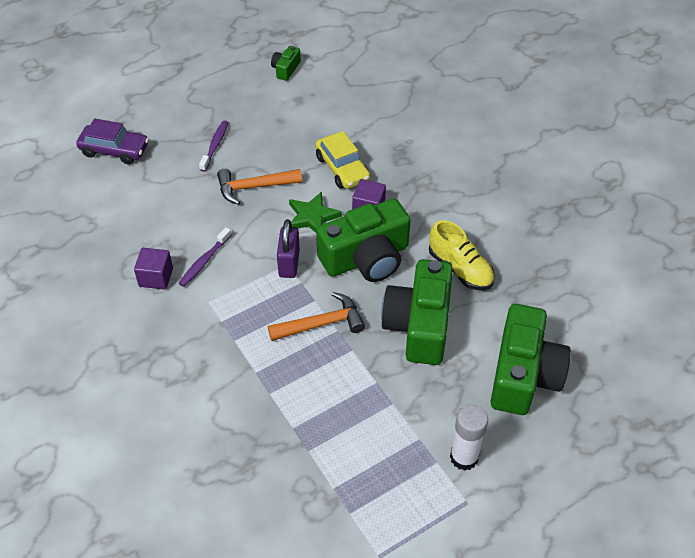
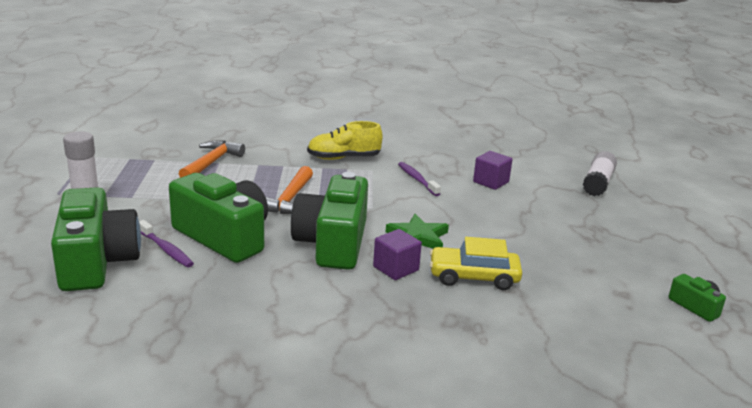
camera: 120 degrees right, 25 degrees down
purple car [76,118,149,165] -> white glue stick [583,151,617,196]
purple cube [134,248,173,290] -> purple cube moved to [473,151,513,190]
purple toothbrush [199,120,229,172] -> purple toothbrush moved to [139,220,194,267]
orange hammer [217,169,302,205] -> orange hammer moved to [179,140,245,178]
purple padlock [277,219,300,278] -> none
yellow shoe [429,220,494,290] -> yellow shoe moved to [307,121,383,160]
green camera [491,304,571,415] -> green camera turned 150 degrees counterclockwise [51,187,141,291]

